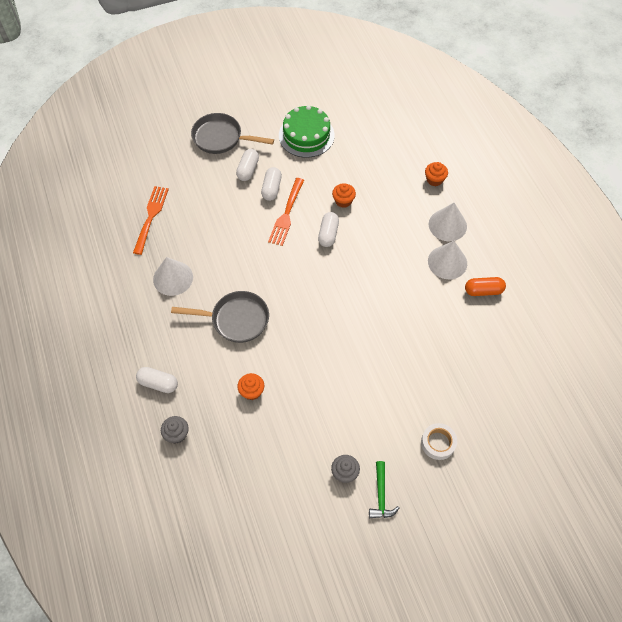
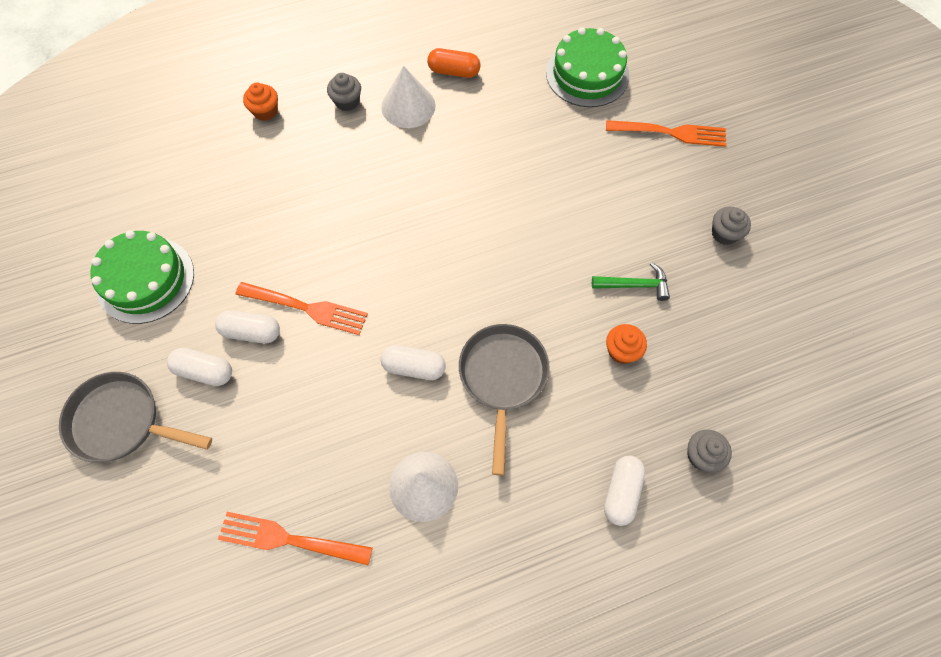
camera: 90 degrees left, 5 degrees up
grey pan [191,113,274,154] -> grey pan turned 90 degrees clockwise [59,372,212,463]
white capsule [318,212,339,247] -> white capsule moved to [380,345,446,380]
orange cupcake [332,183,356,208] -> none
green hammer [369,461,400,518] -> green hammer moved to [592,262,670,301]
white tape [421,423,457,460] -> orange fork [606,120,726,147]
white cone [429,203,467,241] -> grey cupcake [327,73,361,111]
orange capsule [465,277,506,296] -> orange capsule turned 75 degrees counterclockwise [427,48,480,78]
none -> green cake [546,27,629,107]

